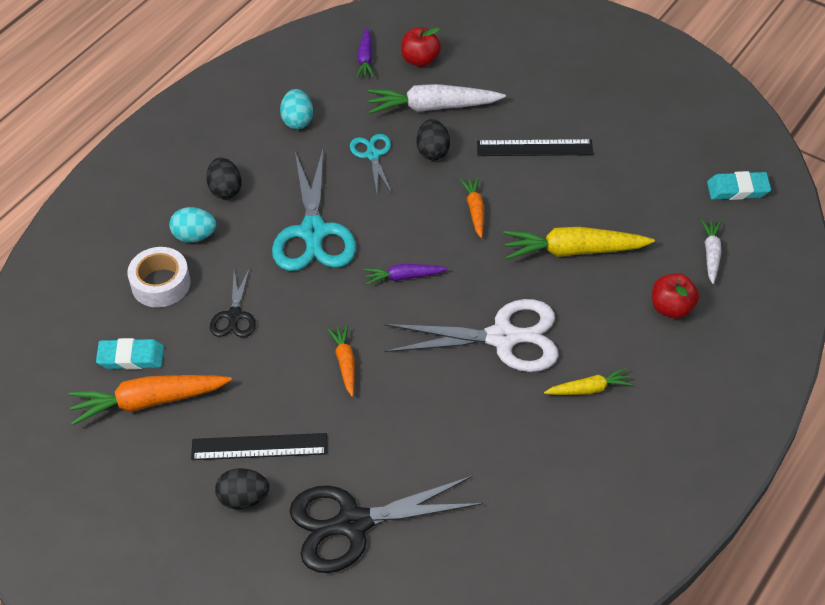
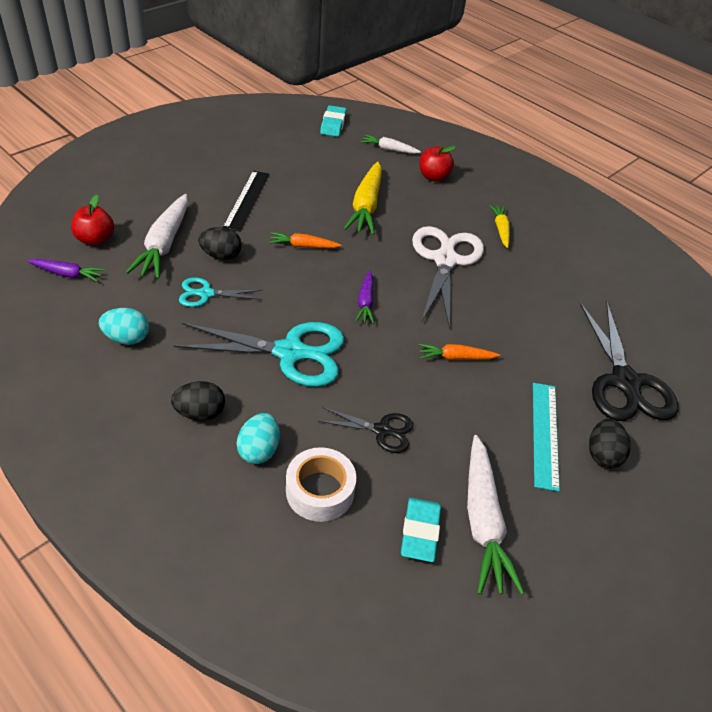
camera: 85 degrees left, 5 degrees down
orange carrot [68,375,232,425] -> white carrot [467,435,525,595]
black ruler [191,433,327,460] -> turquoise ruler [533,383,560,492]

